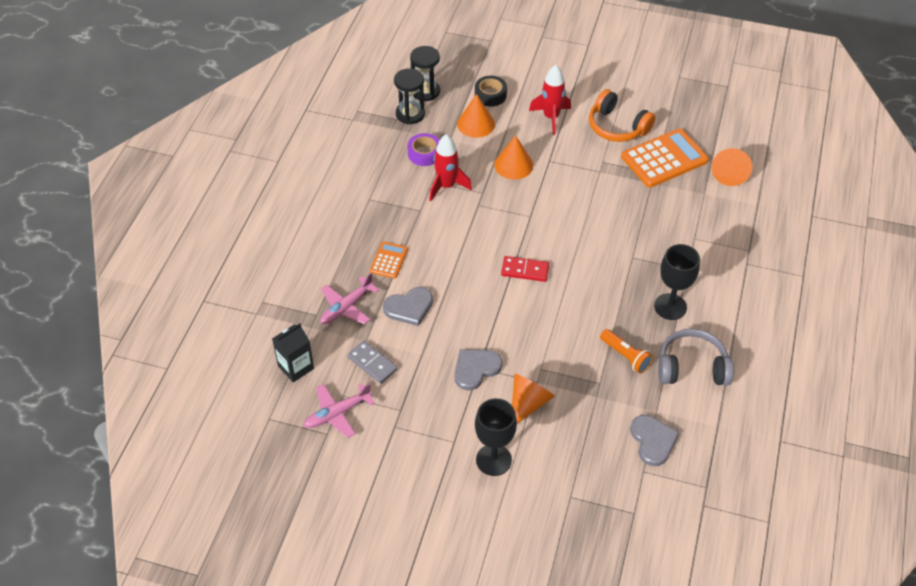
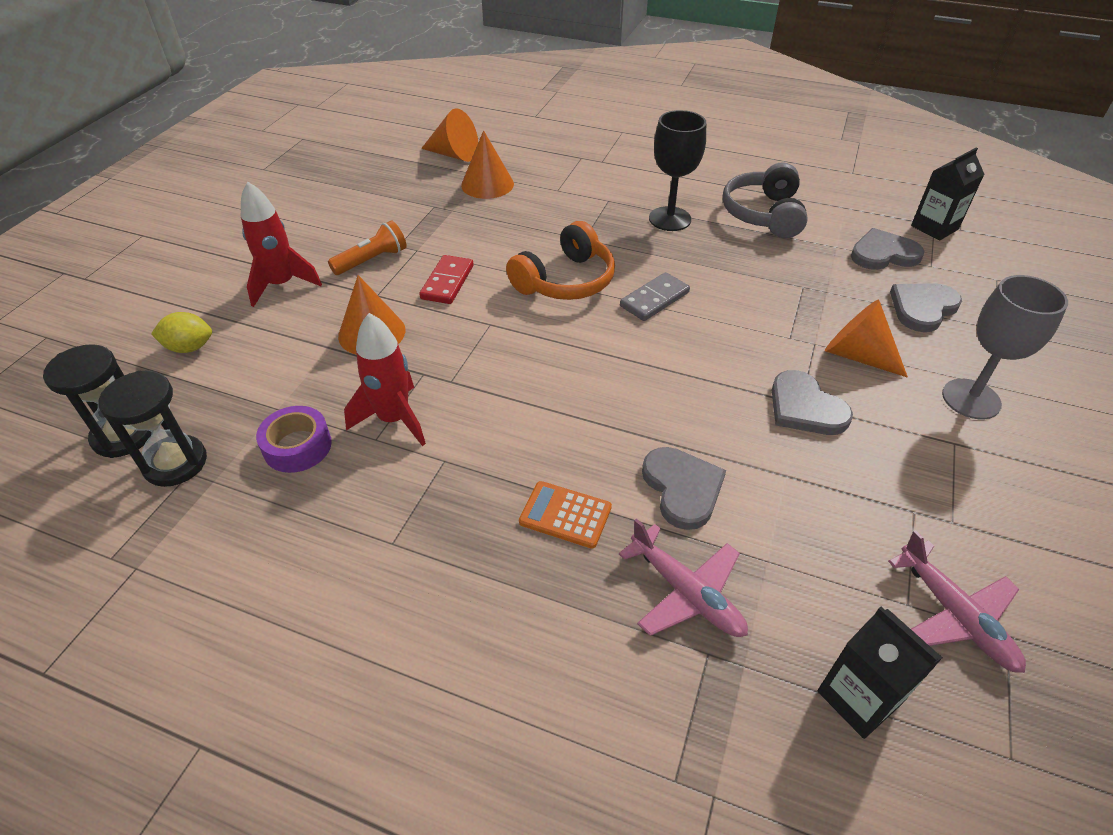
camera: 85 degrees left, 5 degrees down
grey domino [347,341,398,384] -> grey domino moved to [620,272,690,321]
orange cone [457,94,495,138] -> orange cone moved to [461,130,514,199]
black tape [475,76,507,107] -> yellow lemon [151,312,212,353]
black goblet [475,398,517,476] -> grey goblet [942,275,1068,419]
red domino [501,256,549,282] -> red domino moved to [419,255,474,304]
orange headphones [589,89,656,142] -> orange headphones moved to [506,221,615,300]
orange flashlight [600,329,654,374] -> orange flashlight moved to [328,220,407,275]
orange calculator [621,129,709,187] -> none
none -> grey heart [890,283,962,332]
none -> black carton [911,147,985,241]

